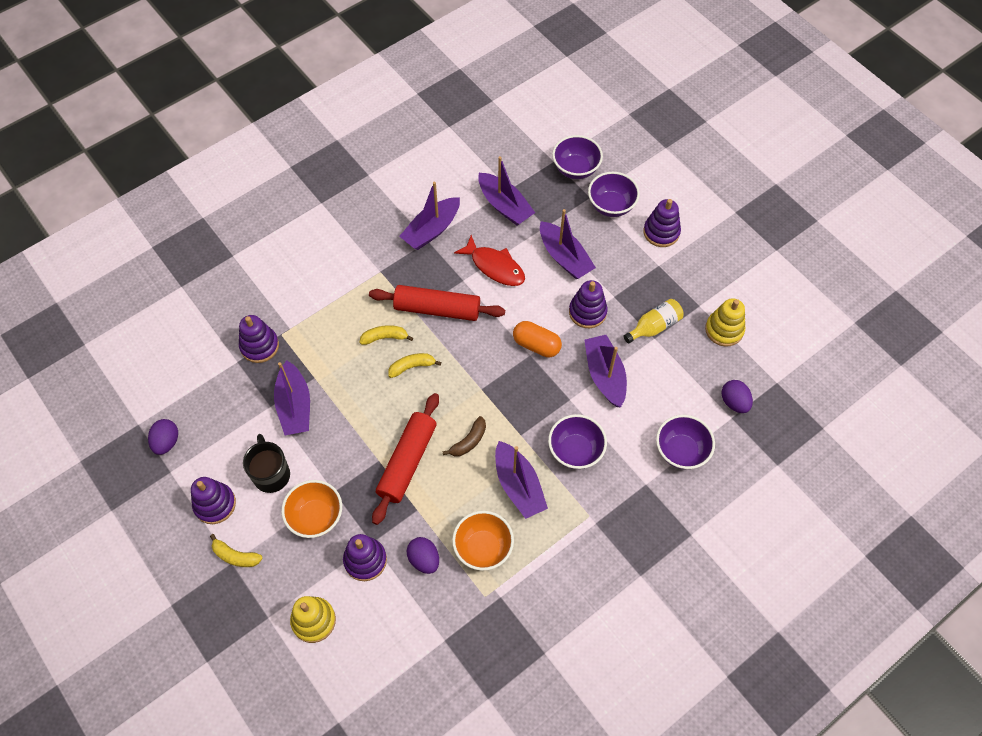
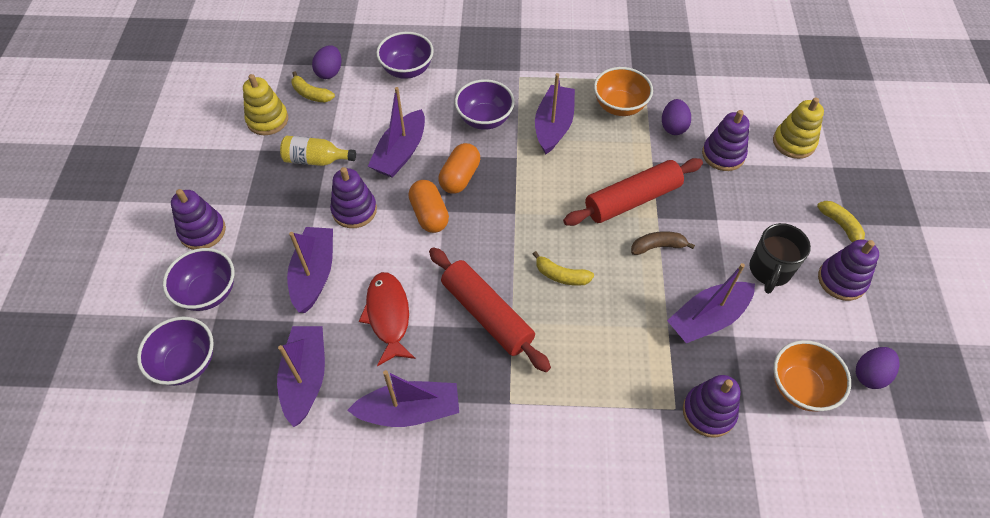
camera: 140 degrees left, 5 degrees down
purple boat [274,361,310,435] -> purple boat turned 150 degrees counterclockwise [667,263,755,343]
orange bowl [281,480,342,538] -> orange bowl moved to [773,340,851,412]
yellow banana [360,325,413,345] -> yellow banana moved to [291,72,335,102]
brown banana [442,416,486,457] -> brown banana moved to [631,231,695,255]
none -> orange capsule [439,143,480,194]

